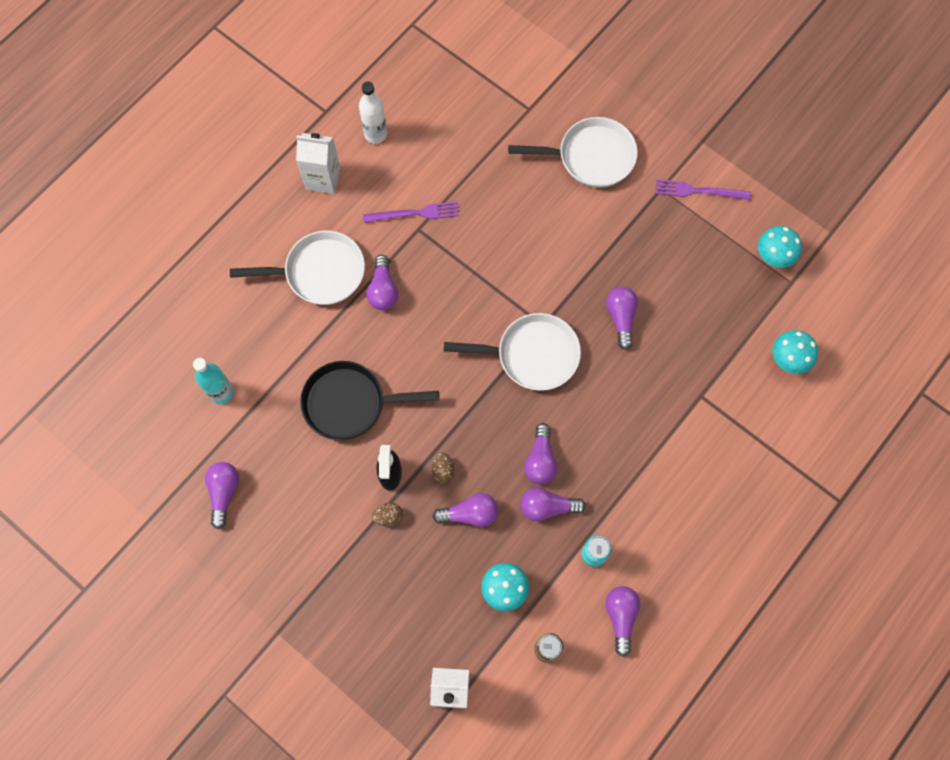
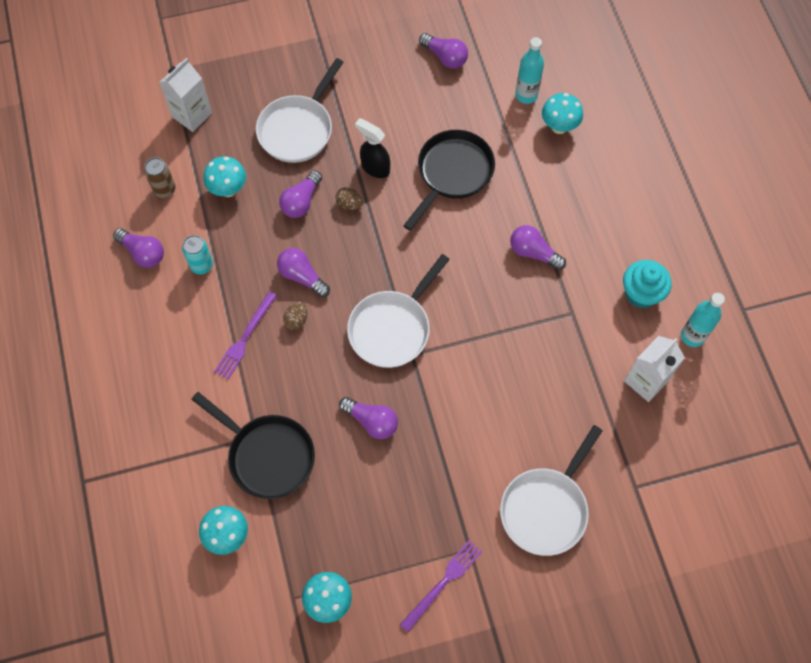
camera: 125 degrees right, 5 degrees down
white pan [230,231,365,305] -> white pan moved to [256,58,344,163]
white carton [296,133,340,194] -> white carton moved to [624,336,685,402]
white bottle [359,82,387,144] -> turquoise bottle [681,293,725,347]
purple fork [363,201,459,223] -> purple fork moved to [214,291,277,380]
brown egg [372,503,403,526] -> brown egg moved to [283,302,307,330]
purple light bulb [521,488,586,522] -> none
none -> black pan [191,392,315,499]
none -> turquoise mushroom [542,93,583,134]
none -> turquoise cupcake [623,260,672,308]

